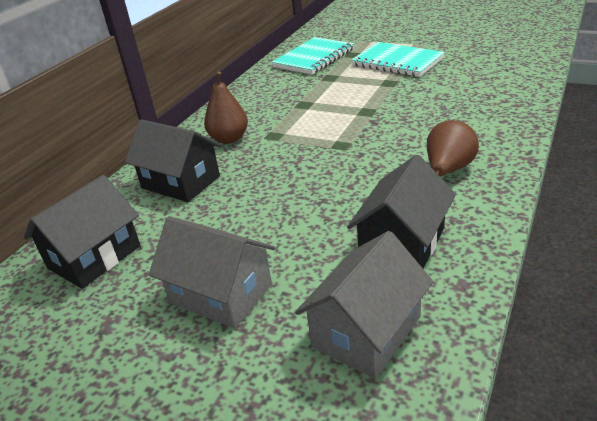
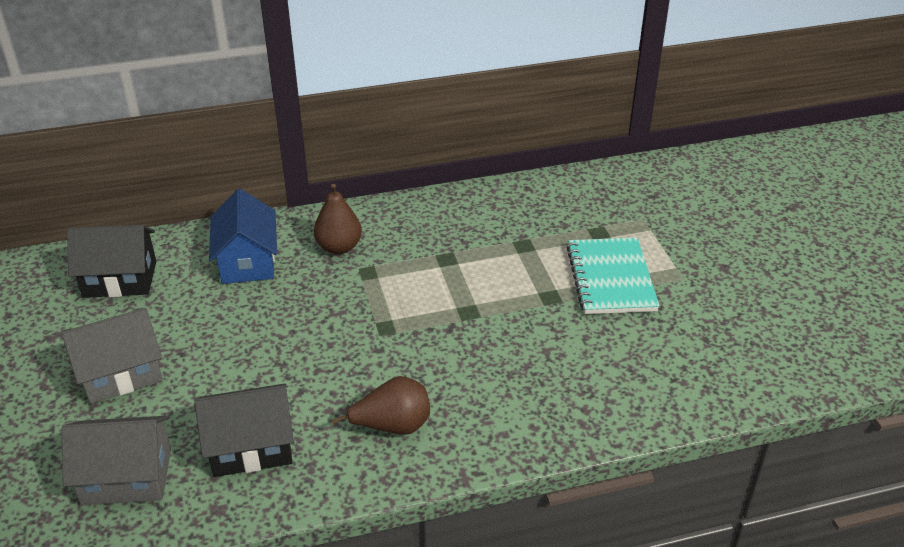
camera: 45 degrees right, 5 degrees up
black house [125,119,221,202] -> blue house [209,189,277,284]
grey house [149,216,275,328] -> grey house turned 75 degrees clockwise [61,308,163,404]
turquoise notebook [272,37,354,75] -> none

